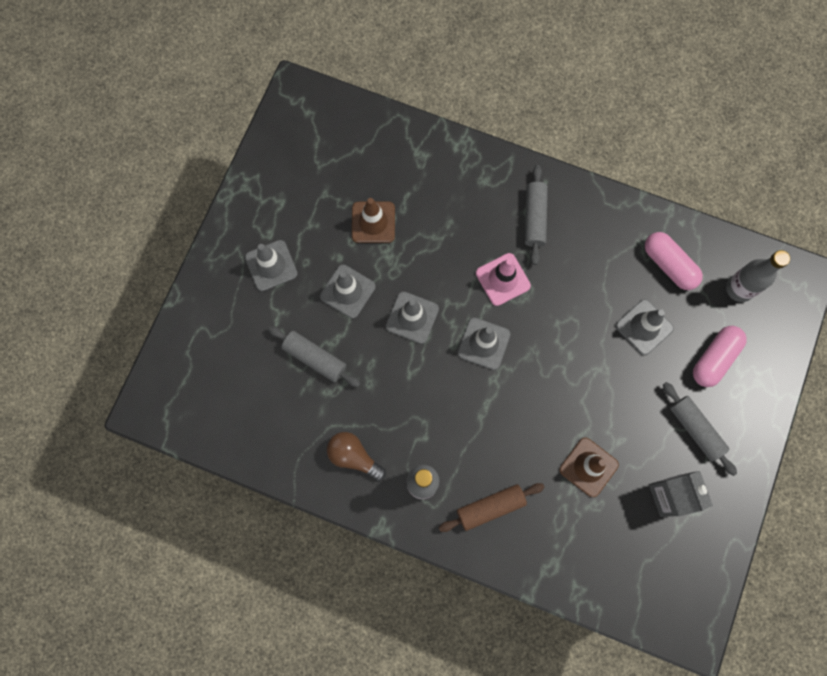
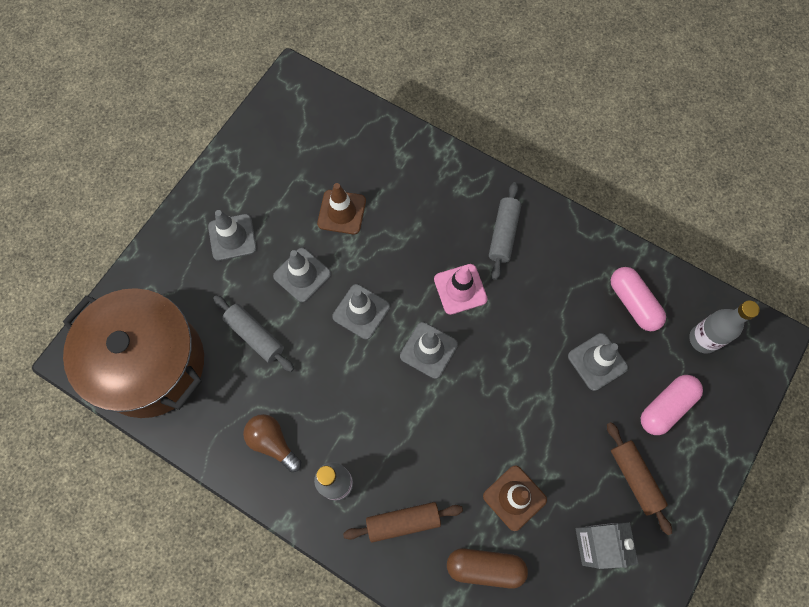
camera: 10 degrees right, 5 degrees down
grey rolling pin [663,382,737,476] -> brown rolling pin [607,422,672,535]
none -> brown pot [63,288,204,418]
none -> brown capsule [447,548,528,589]

